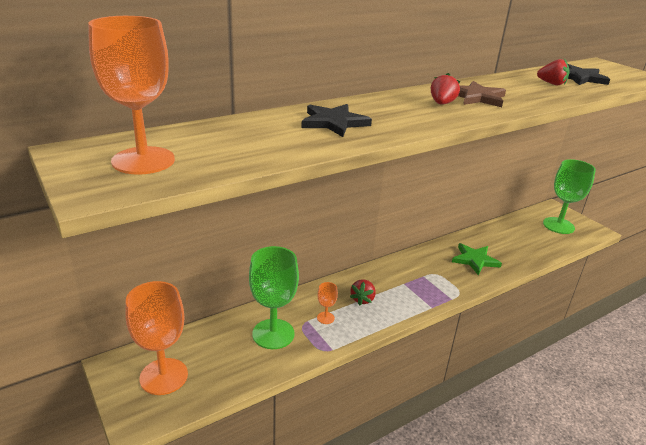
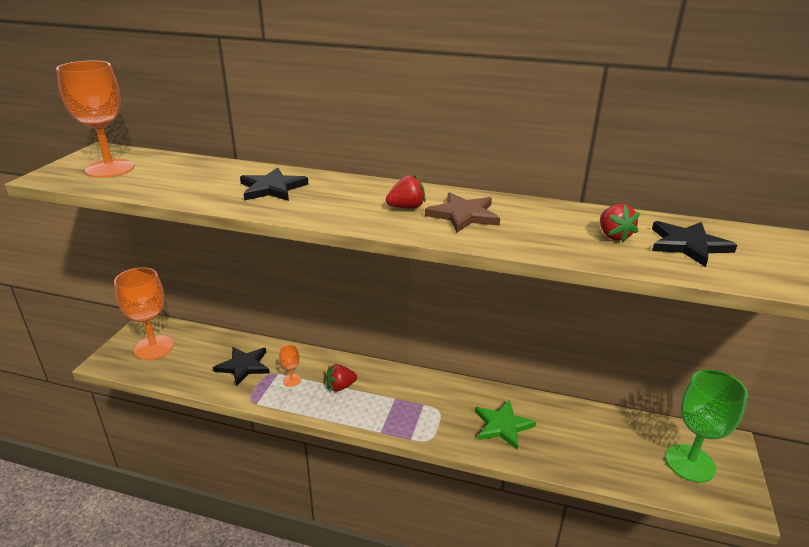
camera: 50 degrees right, 0 degrees up
green goblet [249,246,299,349] -> black star [213,347,270,386]

